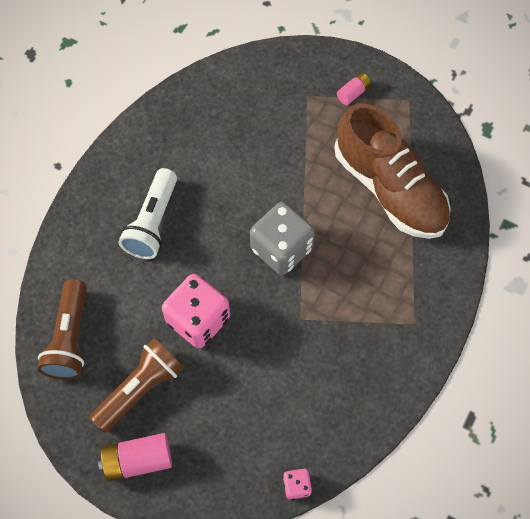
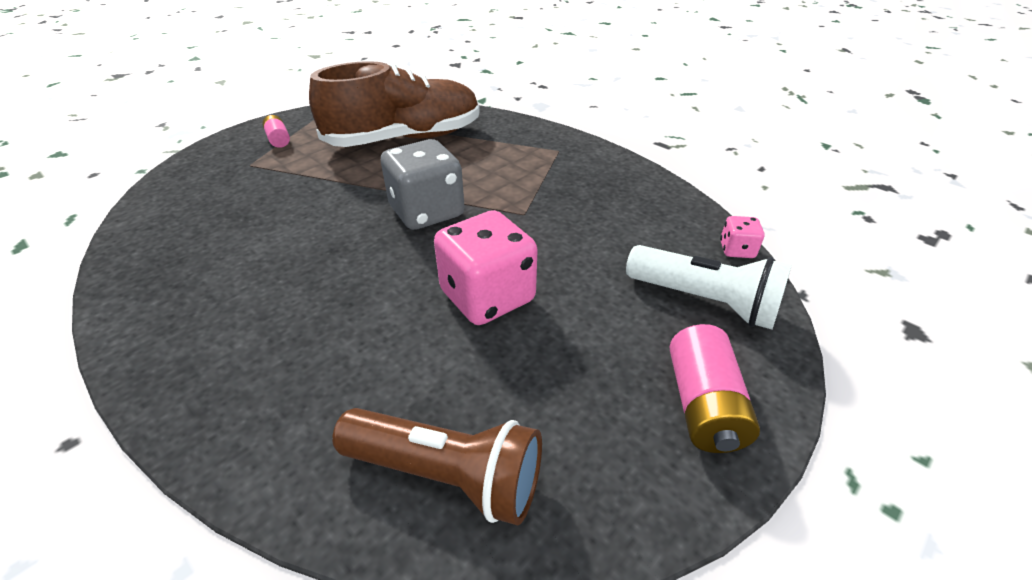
camera: 75 degrees left, 25 degrees down
brown flashlight [90,338,184,433] -> none
white flashlight [118,168,177,259] -> white flashlight moved to [626,245,792,329]

